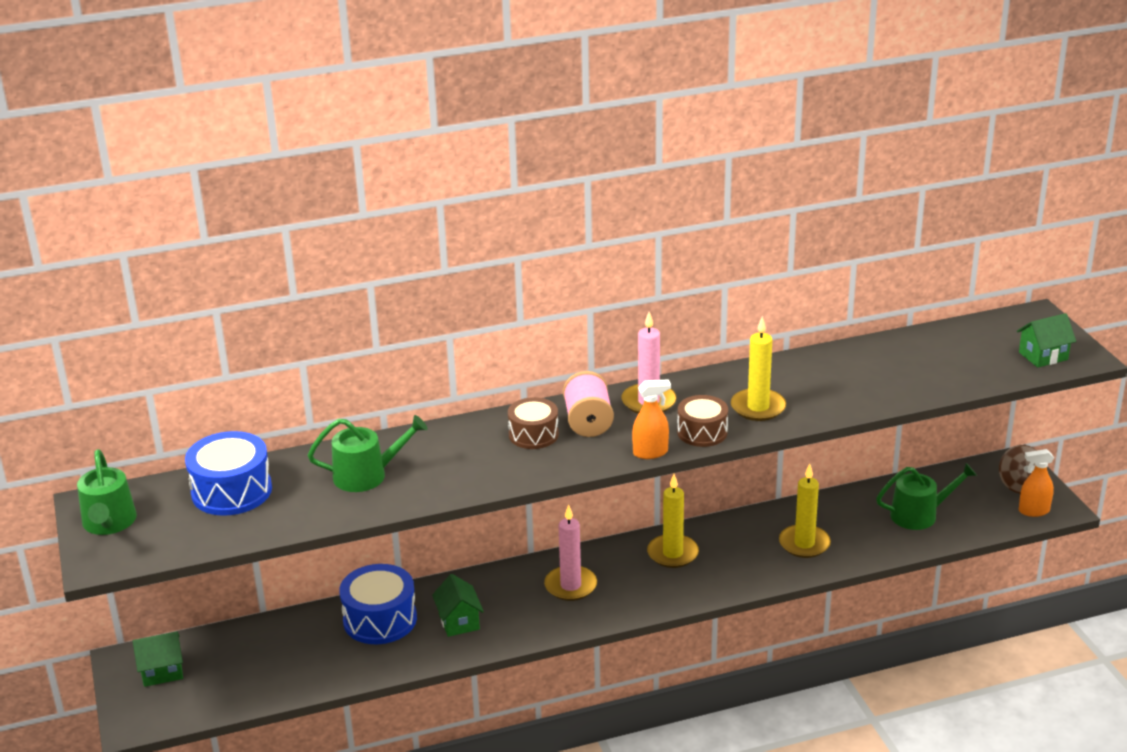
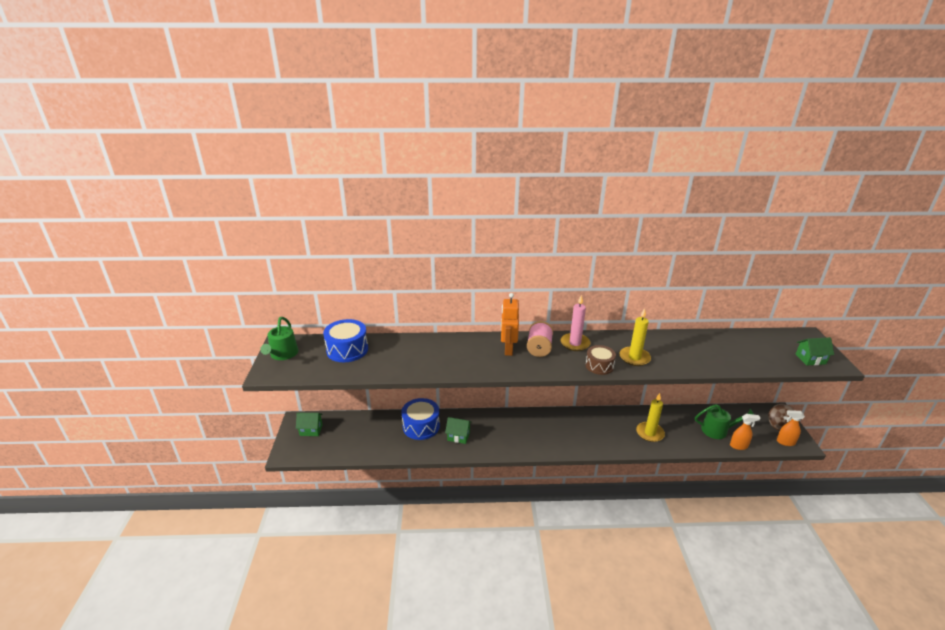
camera: 15 degrees right, 0 degrees up
green watering can [308,415,428,492] -> none
green house [432,574,484,637] -> green house turned 75 degrees counterclockwise [445,417,472,444]
brown drum [508,397,559,449] -> orange robot [501,293,519,356]
pink candle [544,504,597,601] -> none
orange spray bottle [632,379,671,459] -> orange spray bottle moved to [730,414,760,450]
yellow candle [647,474,699,568] -> none

